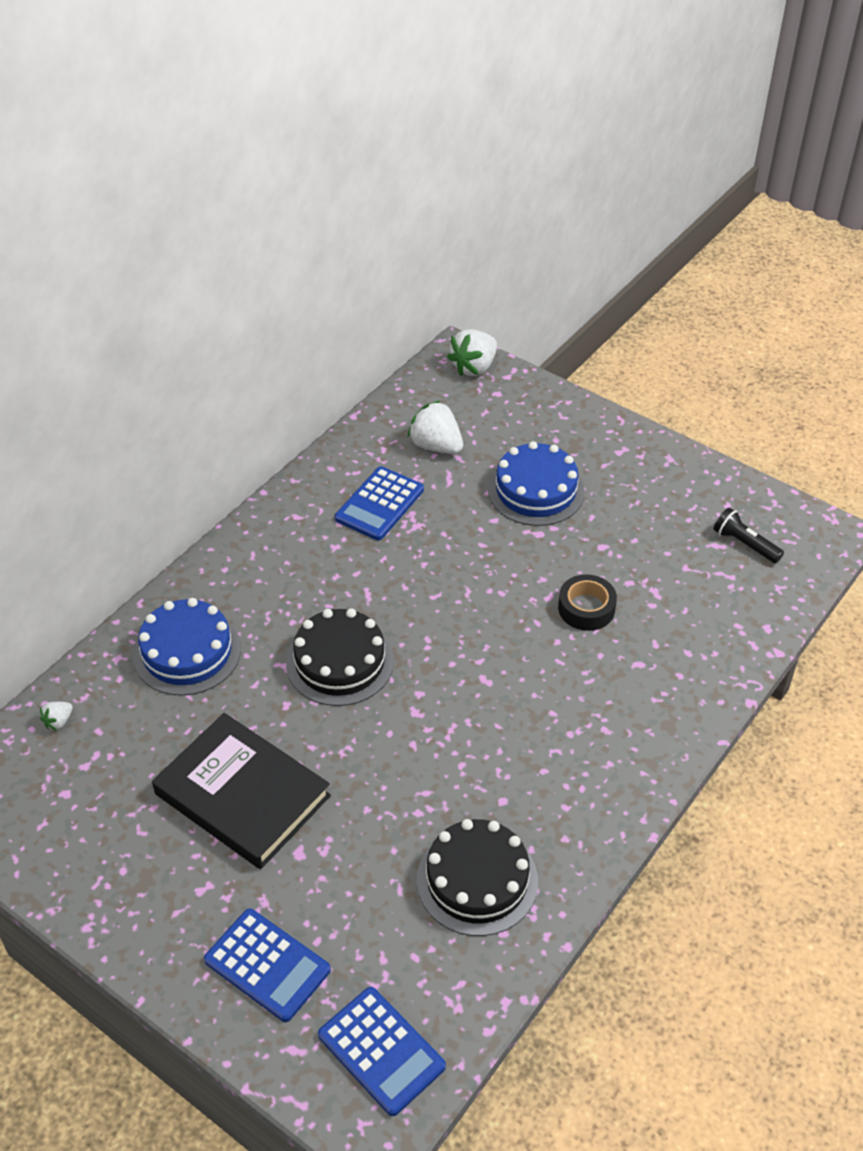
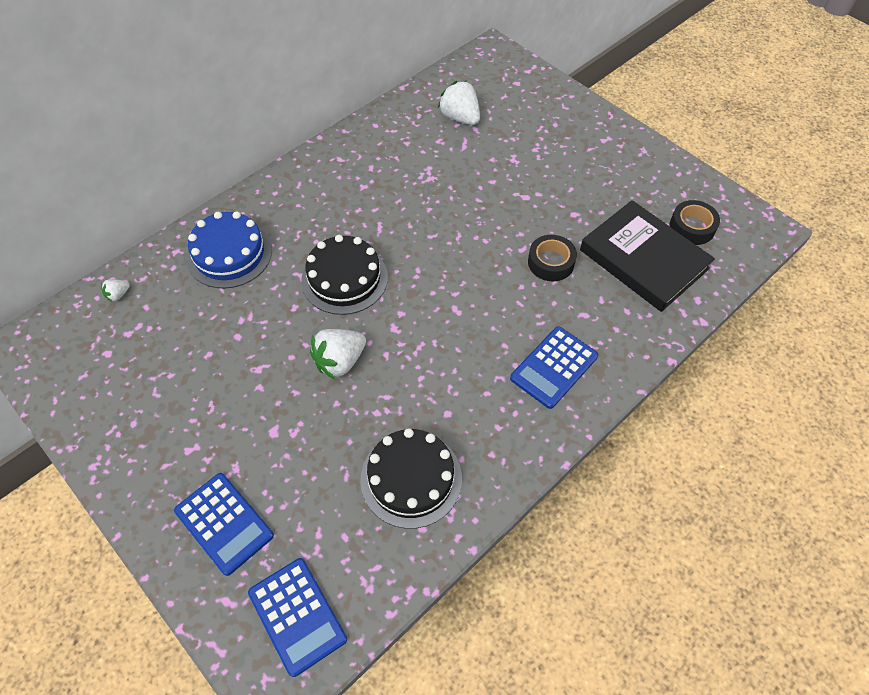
camera: 10 degrees right, 10 degrees up
black book [152,713,331,869] -> black book moved to [580,200,715,312]
blue calculator [335,466,424,540] -> blue calculator moved to [510,326,598,409]
white strawberry [447,329,497,376] -> white strawberry moved to [310,329,366,380]
blue cake [488,441,585,526] -> none
black flashlight [713,507,784,563] -> black tape [670,200,720,245]

